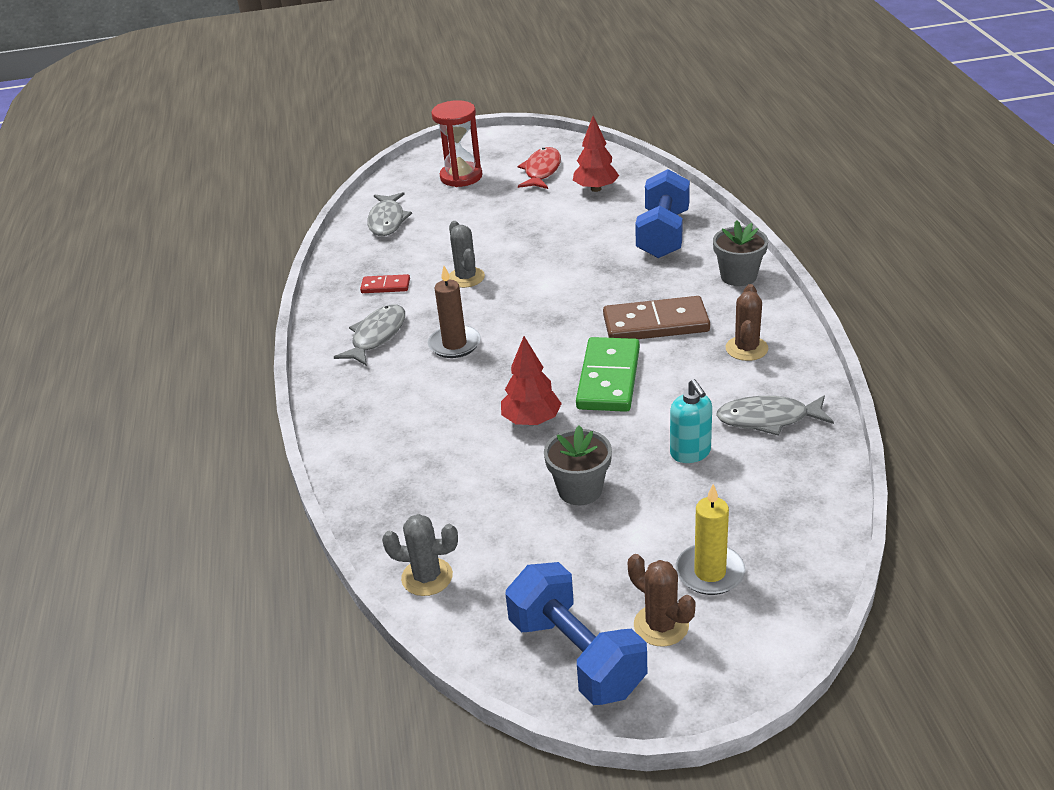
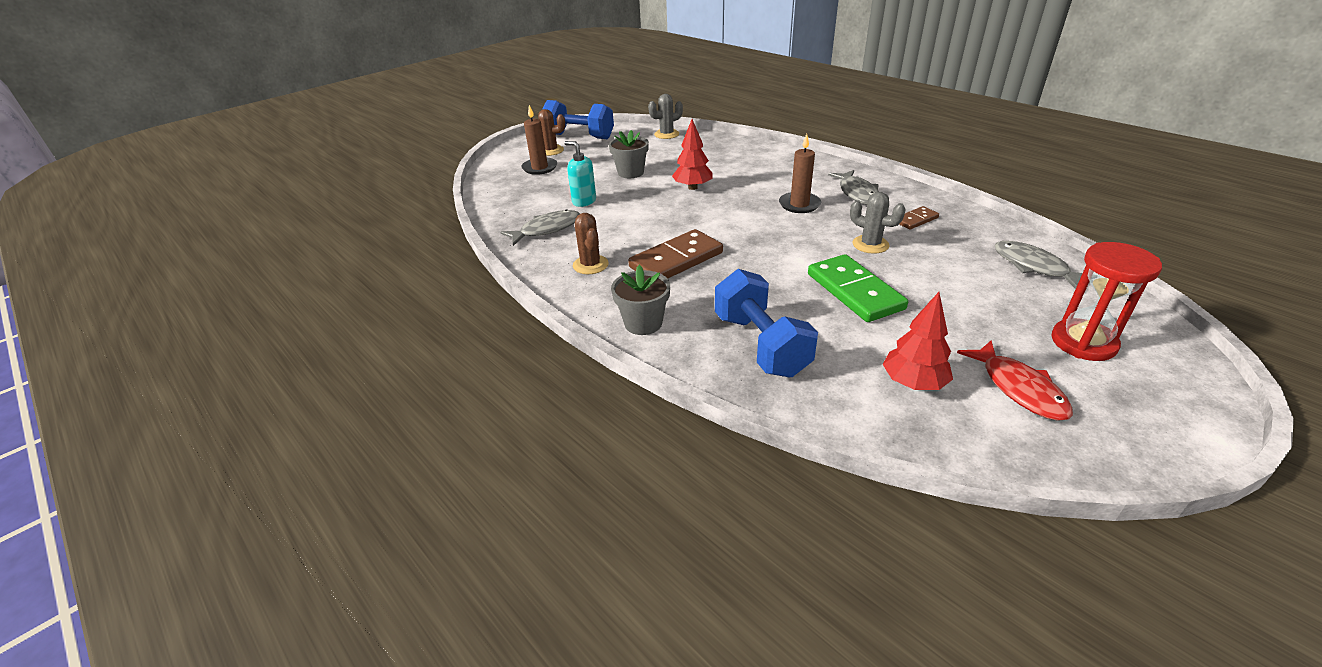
camera: 145 degrees right, 0 degrees up
red domino [360,274,410,293] -> brown domino [899,206,939,230]
green domino [576,337,640,412] -> green domino moved to [808,254,908,322]
yellow candle [676,484,745,595] -> brown candle [521,105,557,175]

